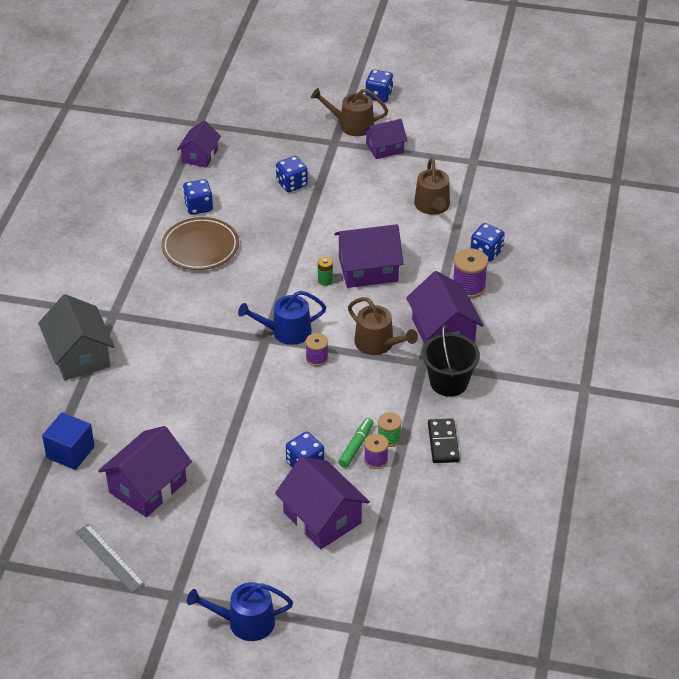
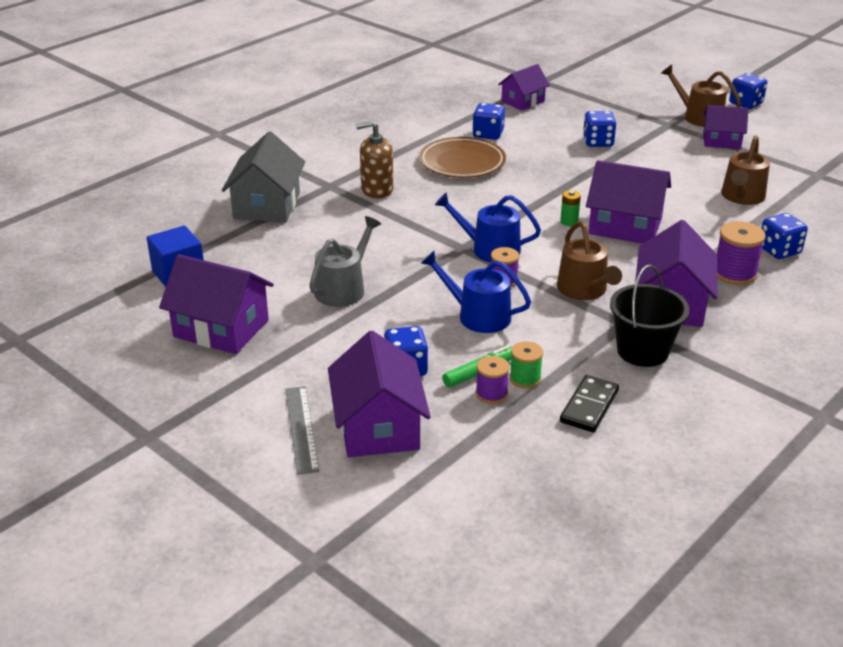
camera: 30 degrees right, 10 degrees down
grey ruler [76,524,145,593] -> grey ruler moved to [285,386,319,475]
purple house [98,426,192,517] -> purple house turned 45 degrees clockwise [159,254,274,354]
blue watering can [187,582,293,641] -> blue watering can moved to [421,251,531,333]
none -> grey watering can [309,216,381,307]
none -> brown soap dispenser [356,121,393,198]

